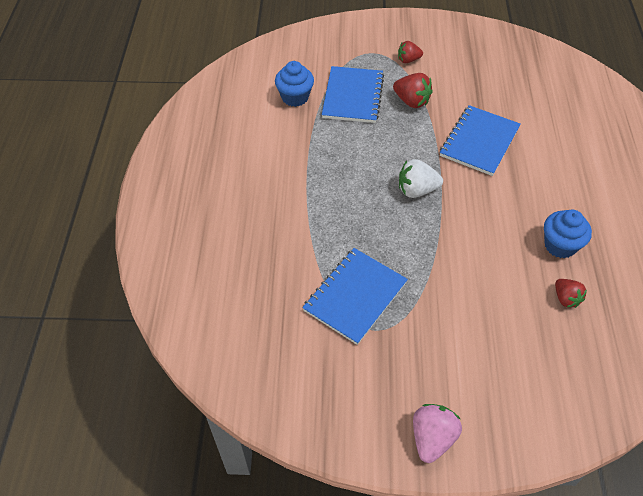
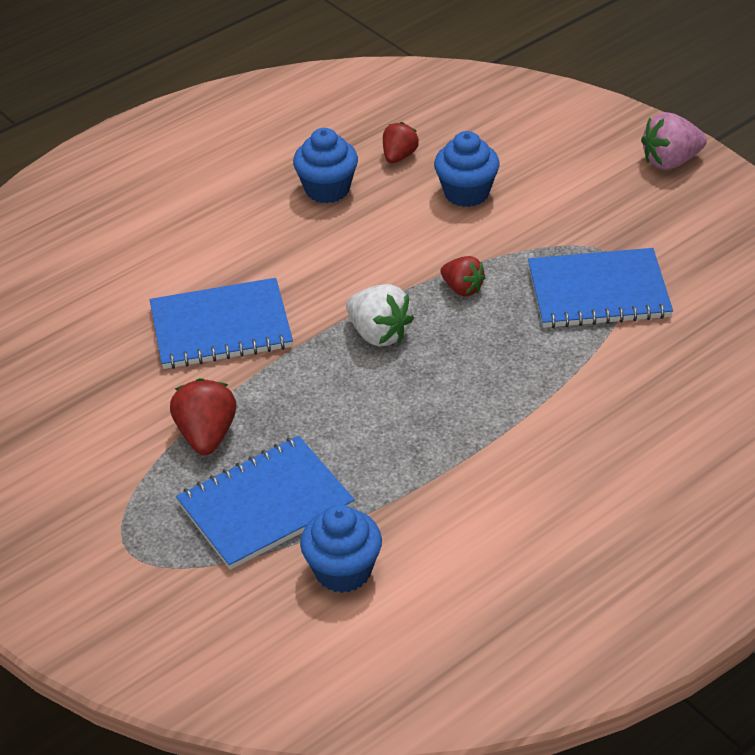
camera: 130 degrees left, 10 degrees down
red strawberry [398,41,423,63] -> red strawberry moved to [440,256,486,297]
none -> blue cupcake [434,131,500,207]

